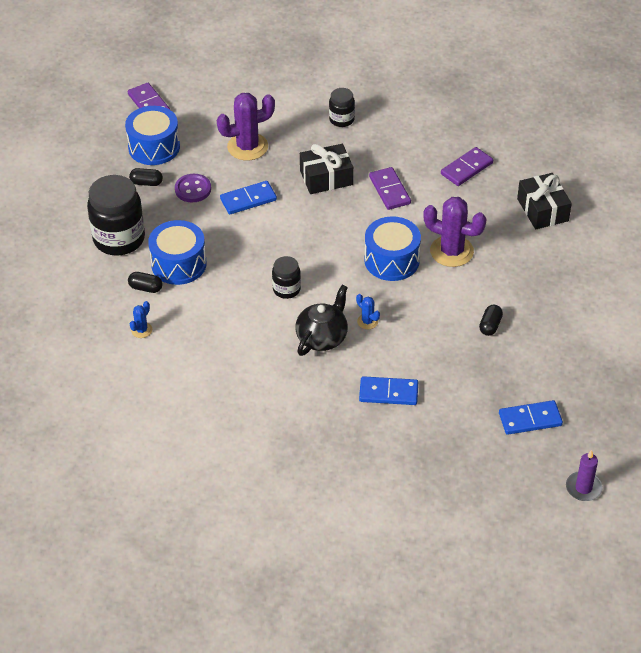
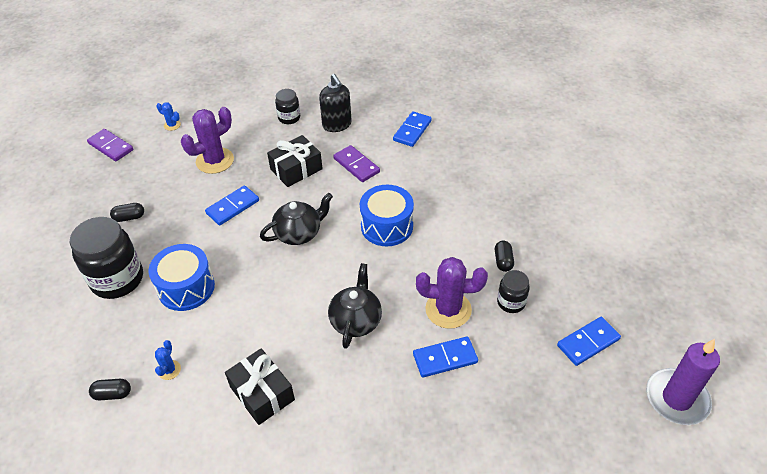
camera: 20 degrees left, 0 degrees up
blue drum [125,106,180,165] -> none
black capsule [128,272,163,293] -> black capsule moved to [89,379,131,400]
purple button [175,174,211,202] -> none
black jar [272,256,301,299] -> black jar moved to [497,270,530,313]
blue cactus [356,294,380,329] -> blue cactus moved to [156,102,181,131]
purple cactus [423,197,486,267] -> purple cactus moved to [416,257,488,329]
purple domino [441,147,493,186] -> blue domino [393,111,432,147]
black gift [517,173,572,229] -> black gift moved to [225,348,295,425]
purple candle [566,450,603,501] -> purple candle [646,339,720,425], size x1.67
none -> black teapot [260,193,333,245]
none -> black soap dispenser [319,74,352,132]

